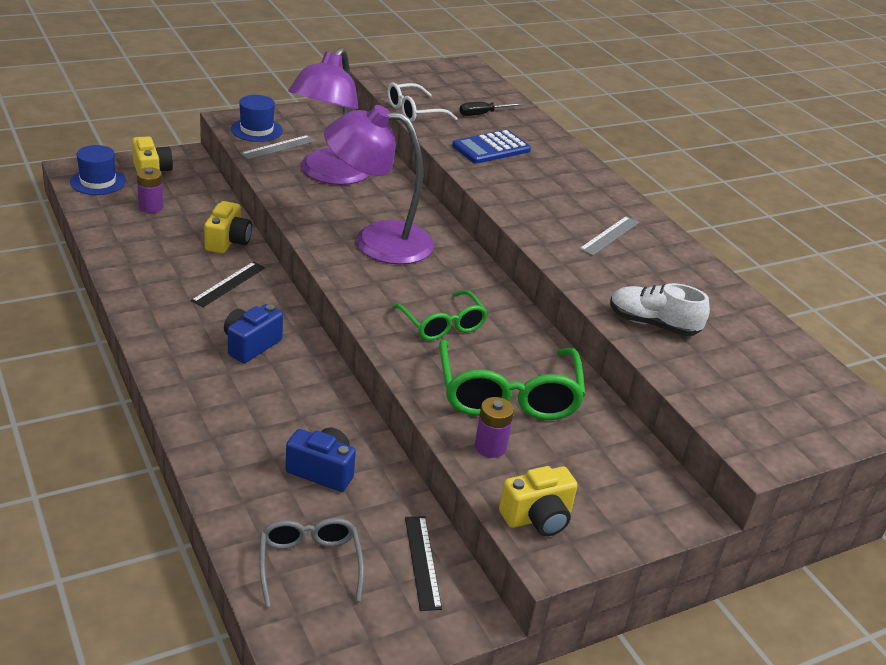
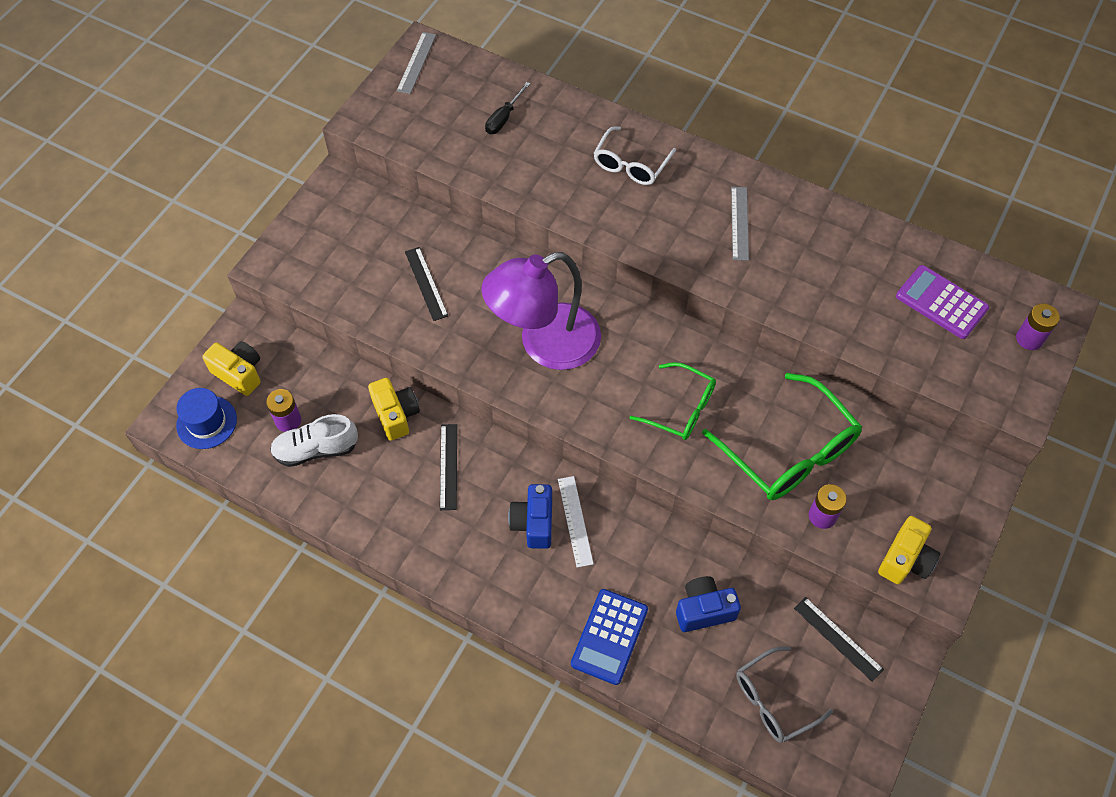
camera: 30 degrees left, 25 degrees up
blue hat [231,95,283,142] -> none
grey ruler [240,135,316,159] -> grey ruler moved to [397,32,436,94]
grey glasses [259,518,364,607] -> grey glasses turned 75 degrees counterclockwise [736,647,833,743]
purple lamp [288,48,369,185] -> black ruler [405,247,448,321]
white glasses [388,83,458,122] -> white glasses moved to [594,126,676,185]
blue calculator [452,130,531,164] -> blue calculator moved to [571,589,648,685]
white shoe [610,283,710,336] -> white shoe moved to [270,414,358,467]
none -> white ruler [558,476,594,567]
none -> purple calculator [896,265,989,339]
none -> purple battery [1016,304,1060,350]

